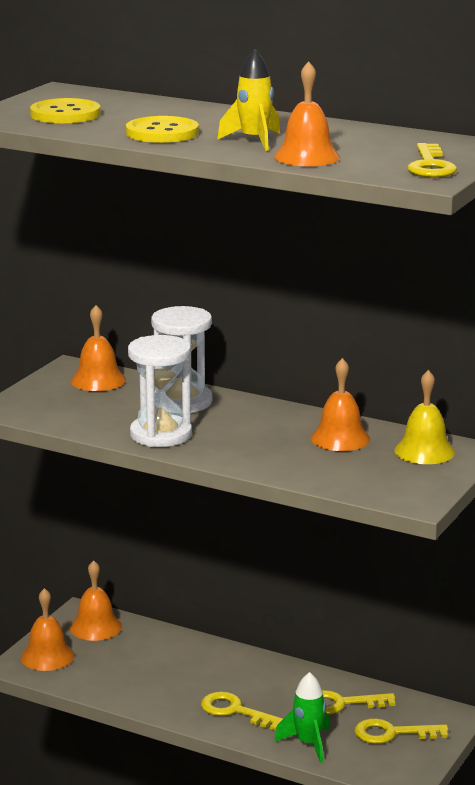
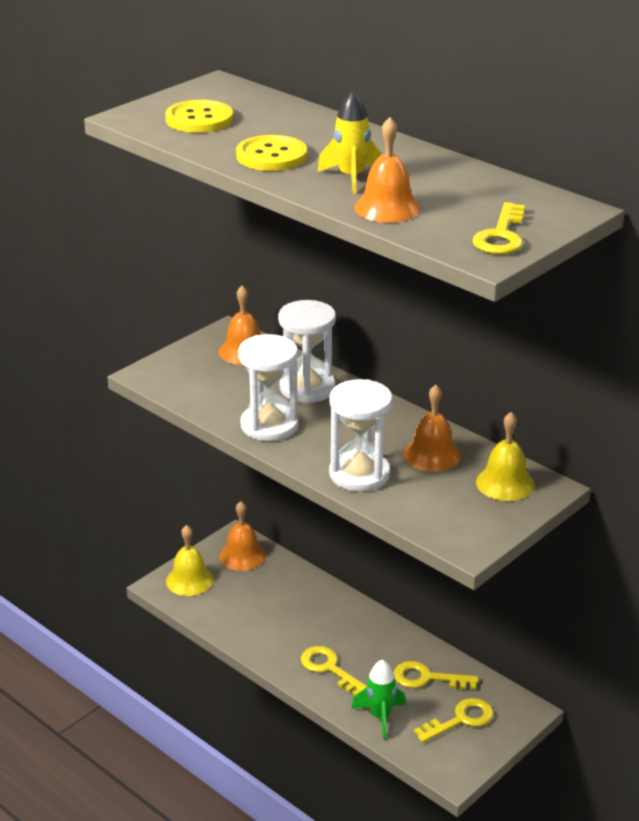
camera: 15 degrees right, 10 degrees up
orange bell [21,588,74,671] -> yellow bell [166,525,214,596]
yellow key [354,718,448,744] -> yellow key turned 135 degrees clockwise [414,698,494,743]
none -> white hourglass [329,379,393,492]

